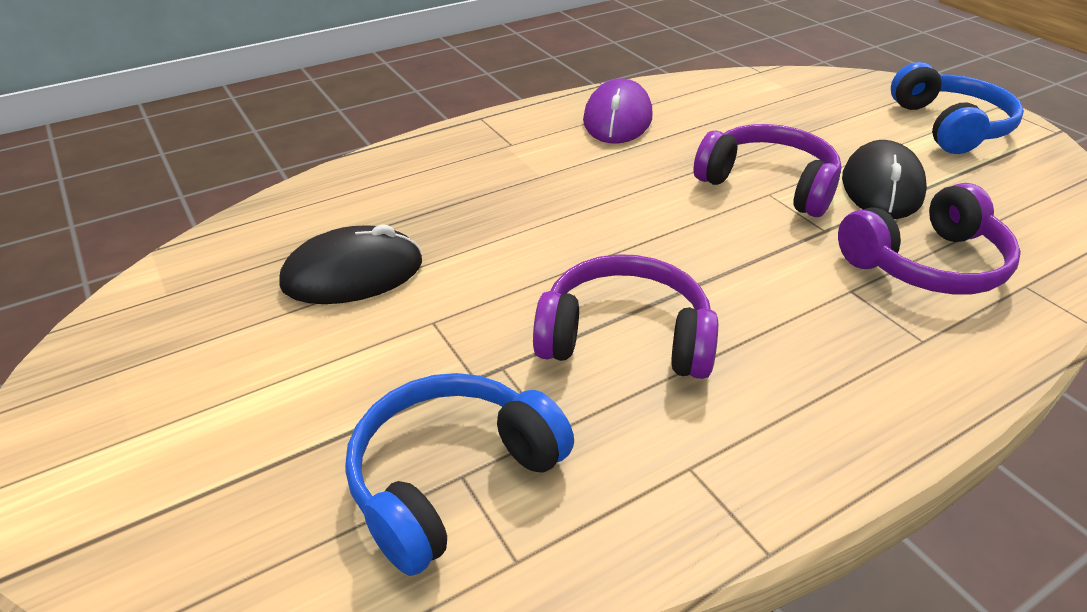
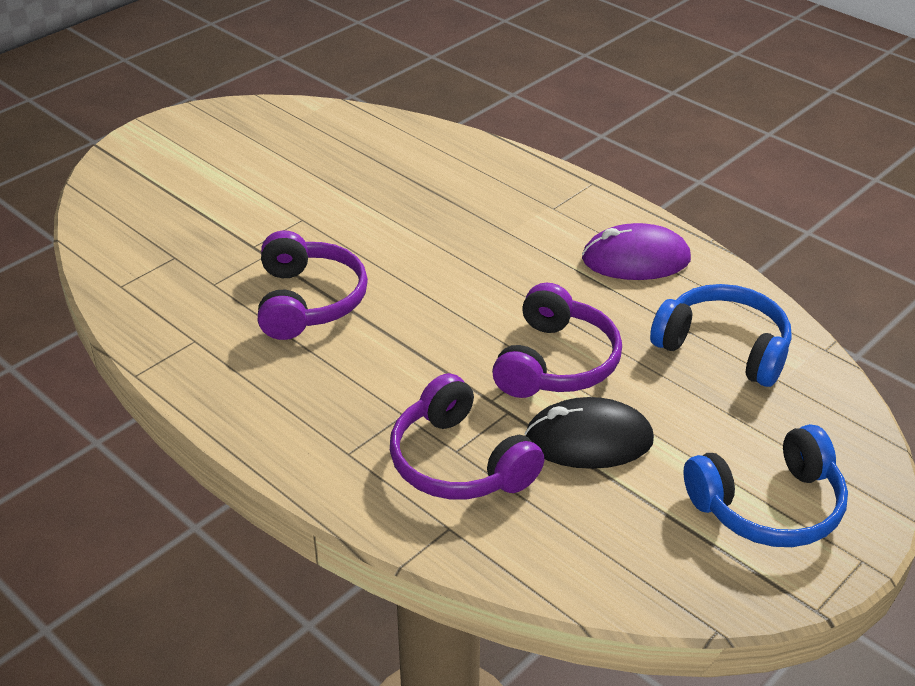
camera: 75 degrees right, 0 degrees up
black mouse [279,225,422,304] -> none
blue headphones [345,373,574,576] -> blue headphones moved to [650,284,792,387]

